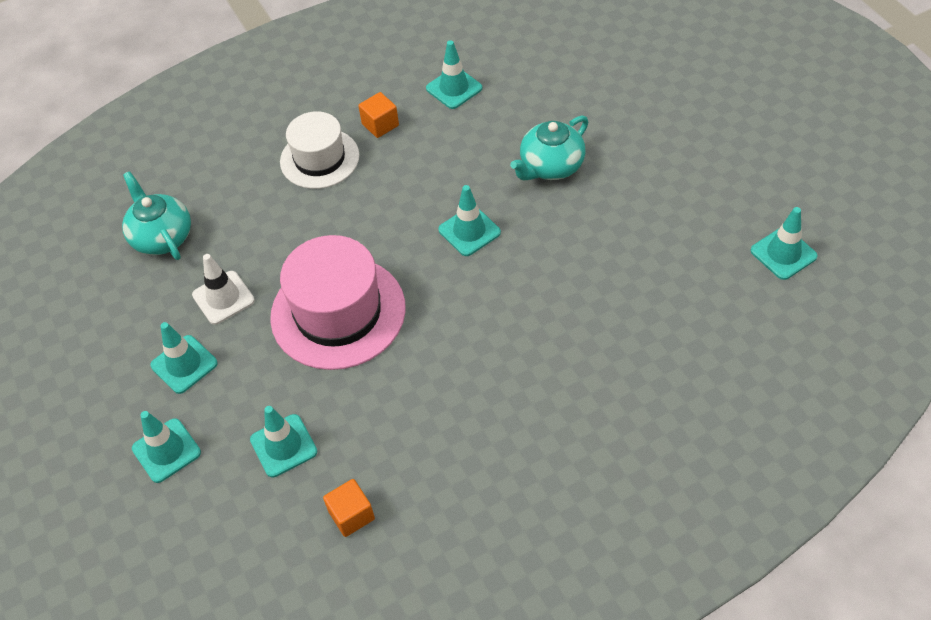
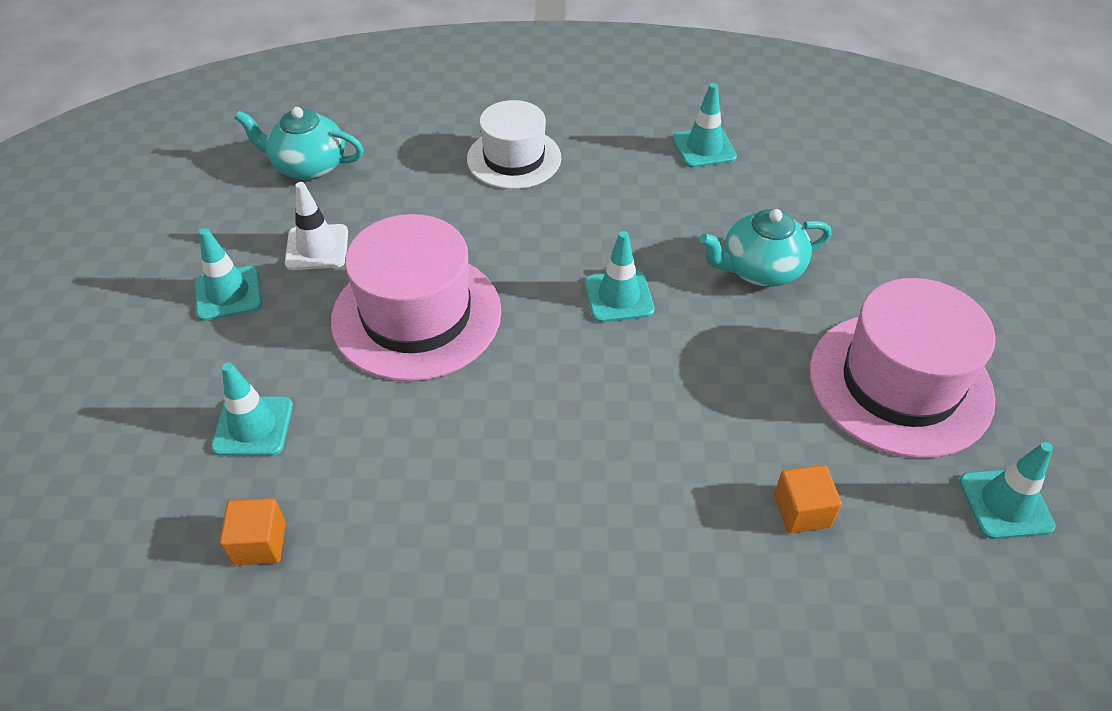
camera: 25 degrees right, 5 degrees down
turquoise teapot [122,171,191,260] -> turquoise teapot turned 75 degrees counterclockwise [235,107,364,180]
turquoise traffic cone [132,411,201,483] -> none
orange cube [358,92,399,138] -> orange cube moved to [774,465,842,533]
none -> pink hat [810,278,996,458]

